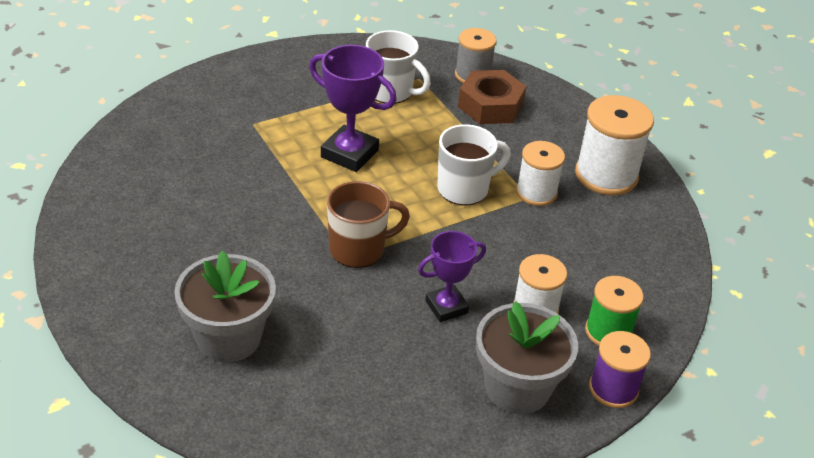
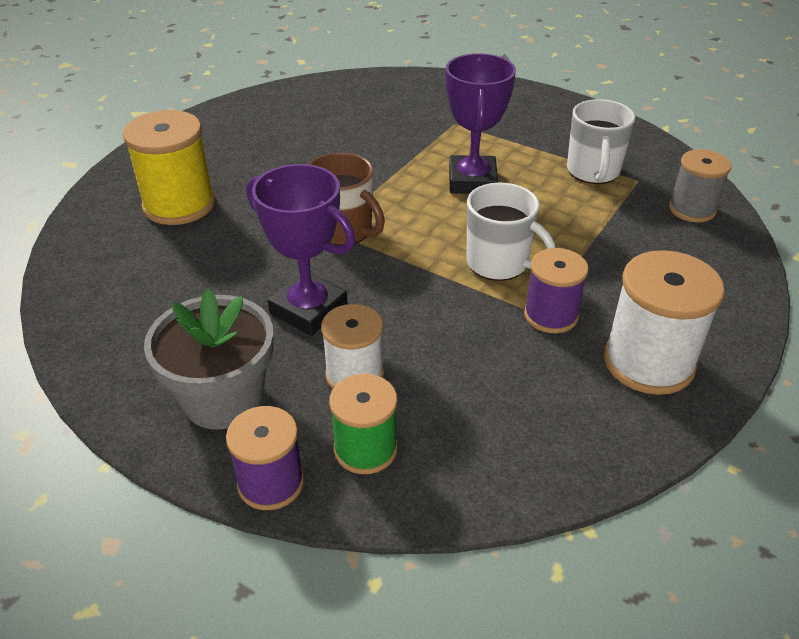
camera: 65 degrees right, 0 degrees up
grey flower pot [174,251,276,362] -> yellow spool [123,110,215,225]
purple trophy [418,231,486,322] -> purple trophy [246,164,355,336], size x1.51
brown nut [458,70,526,124] -> none
white spool [516,141,565,206] -> purple spool [524,248,589,333]

